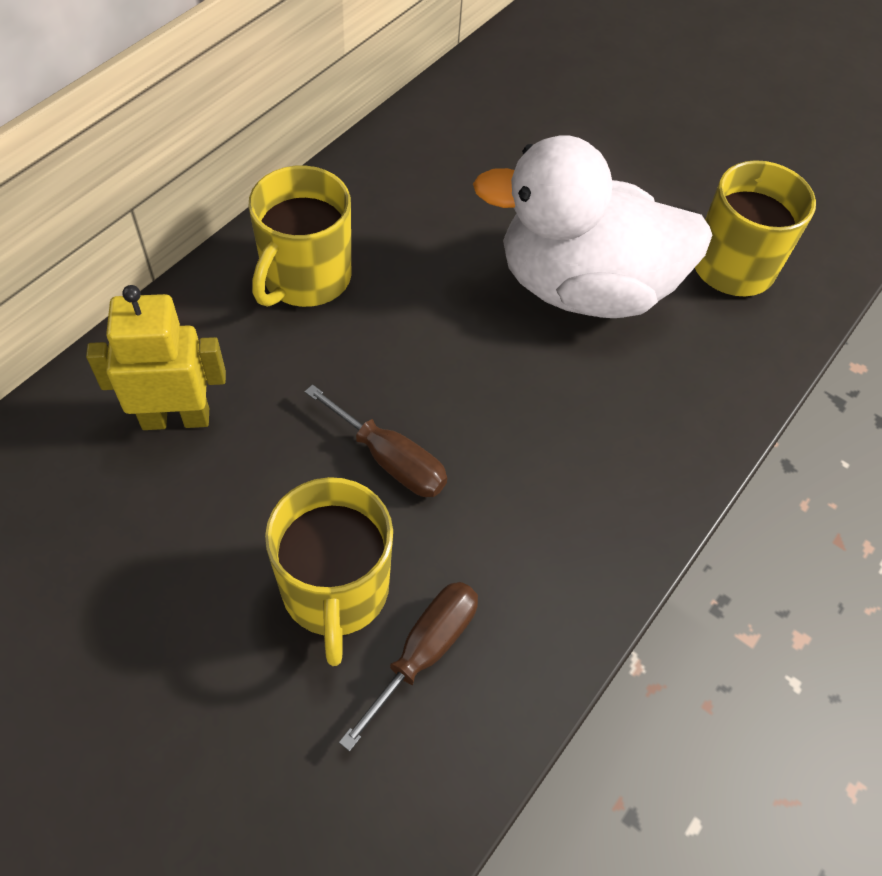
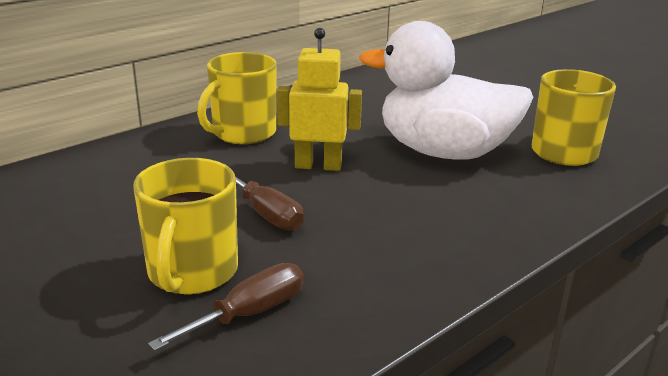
camera: 15 degrees right, 30 degrees down
yellow robot [86,285,226,430] -> yellow robot moved to [277,28,362,171]

